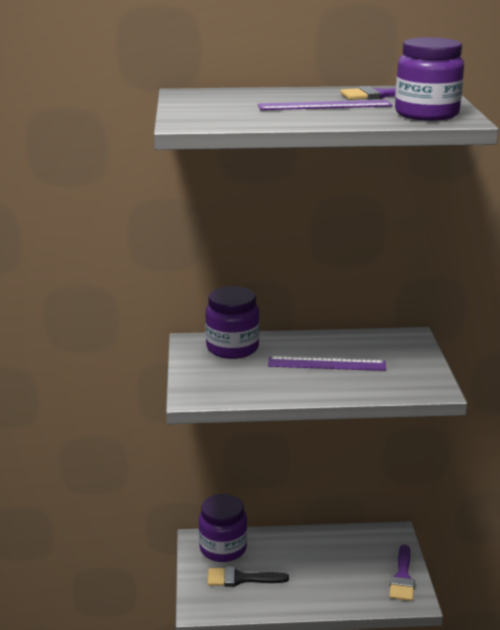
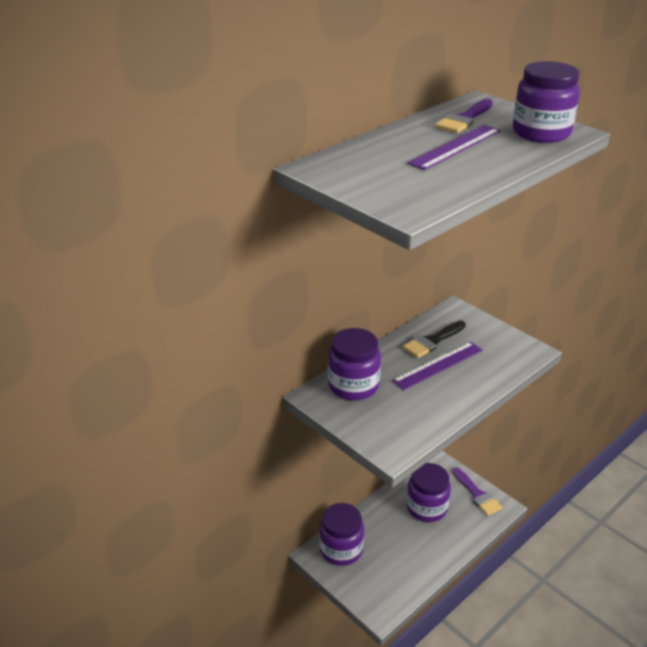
camera: 40 degrees left, 10 degrees up
black brush [208,567,289,587] -> black brush moved to [403,320,466,358]
none -> purple jar [407,463,451,522]

